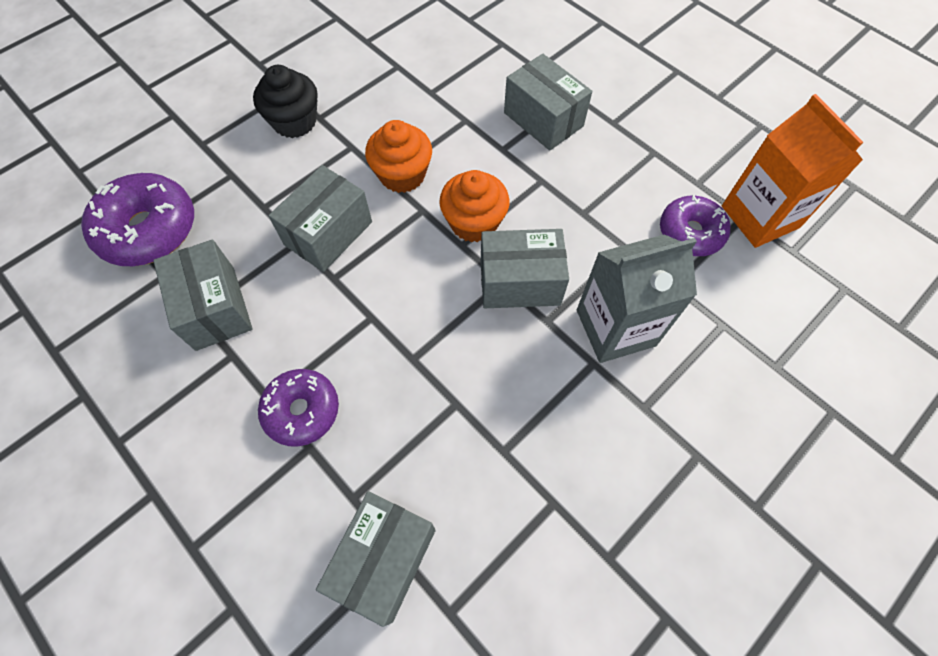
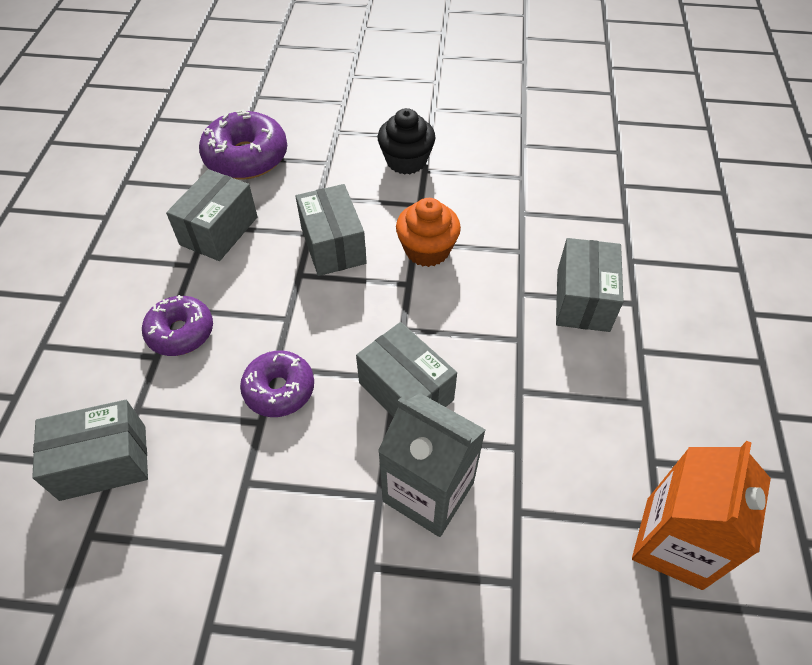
camera: 50 degrees right, 10 degrees down
grey box [268,165,372,272] -> grey box turned 75 degrees clockwise [296,184,367,276]
orange cupcake [439,170,510,242] -> none
purple donut [660,195,730,256] -> purple donut moved to [240,351,314,417]

